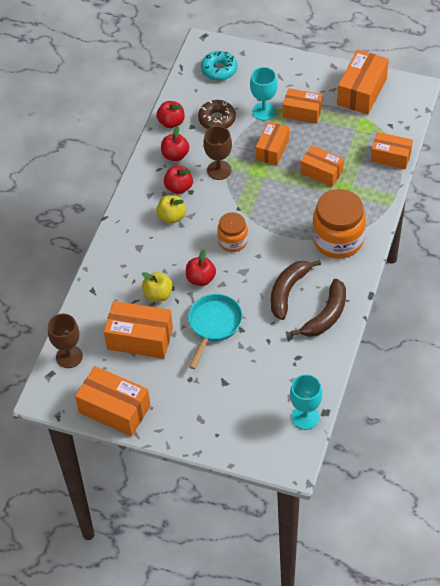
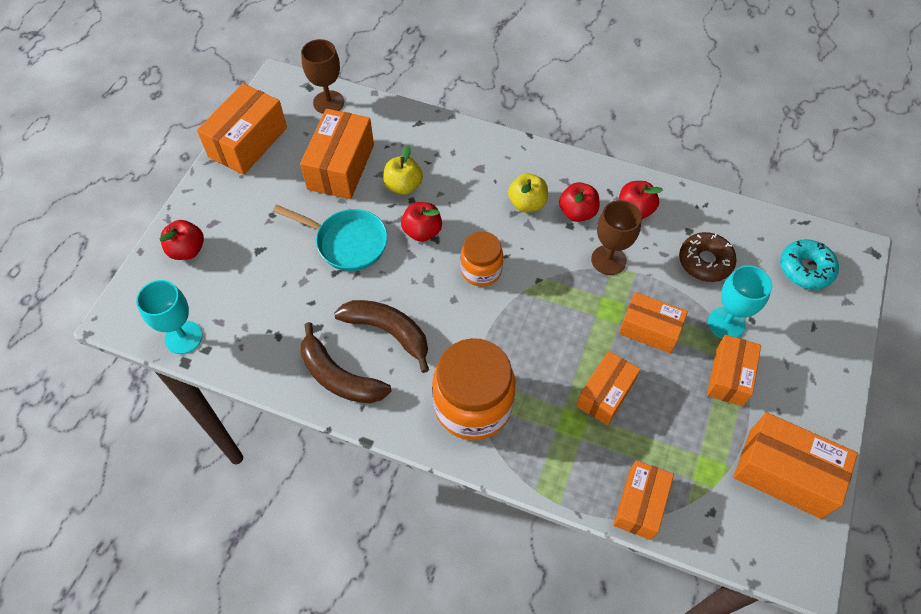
camera: 90 degrees right, 5 degrees up
red apple [156,101,184,128] -> red apple moved to [160,220,204,260]

